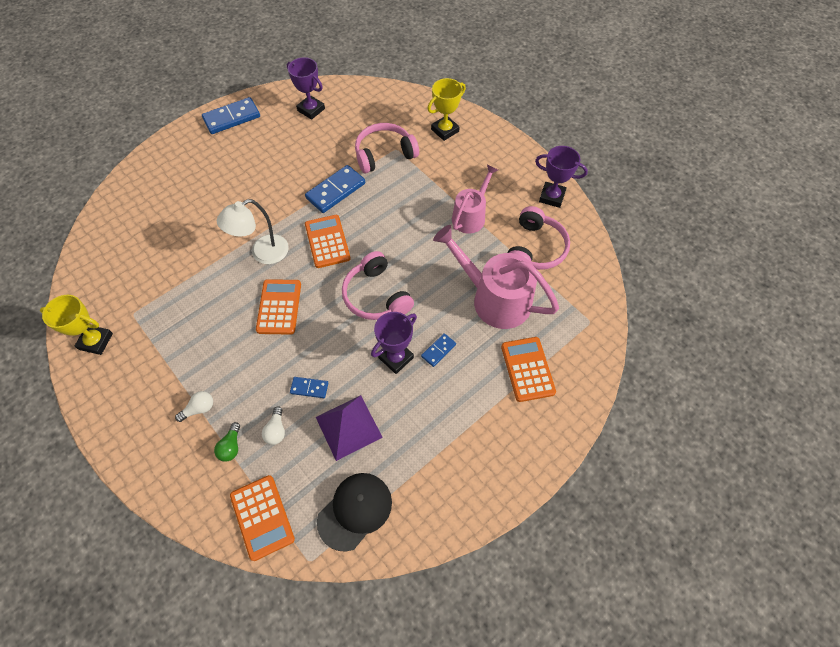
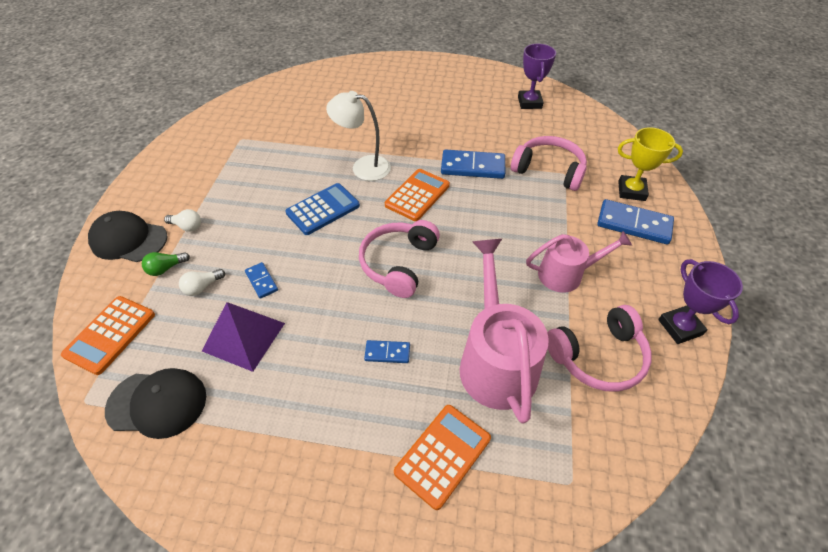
camera: 50 degrees right, 10 degrees down
yellow trophy [40,295,113,355] -> none
blue domino [202,97,260,134] -> blue domino moved to [597,199,674,244]
orange calculator [256,279,301,335] -> blue calculator [285,183,360,235]
purple trophy [371,312,417,374] -> none
none -> black cap [88,211,168,262]

